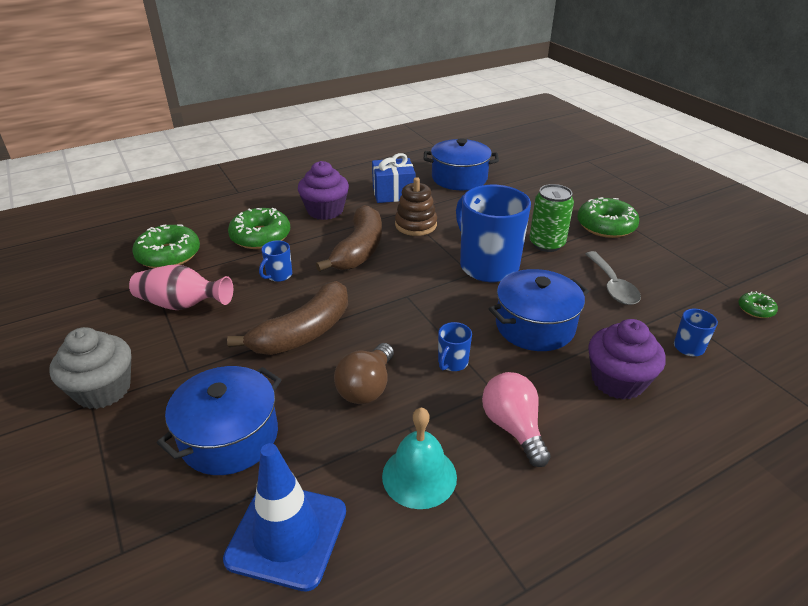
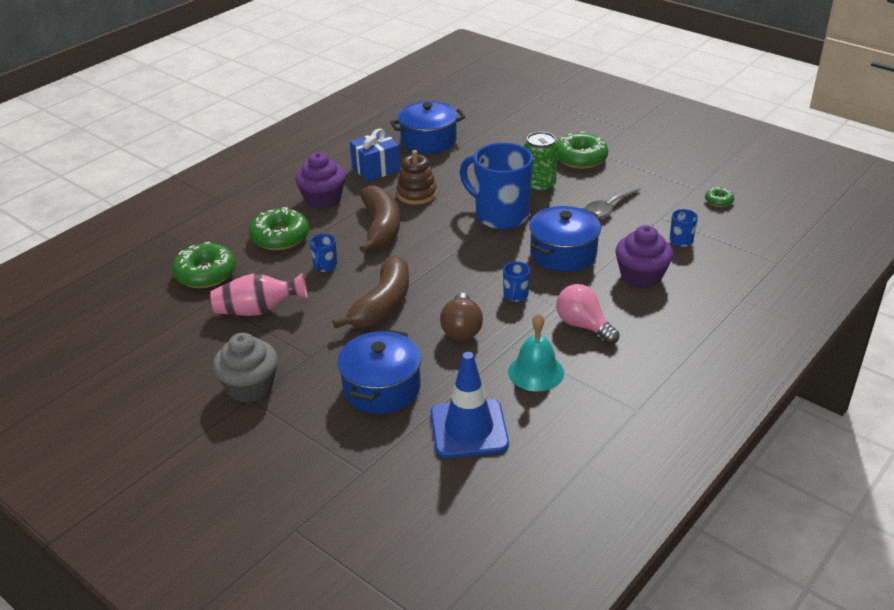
camera: 20 degrees left, 0 degrees up
grey spoon [586,251,641,305] -> grey spoon turned 75 degrees clockwise [584,185,641,219]

